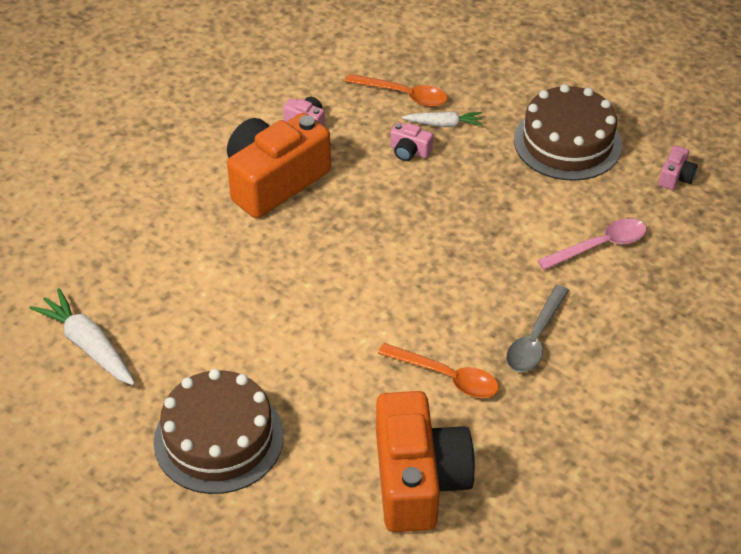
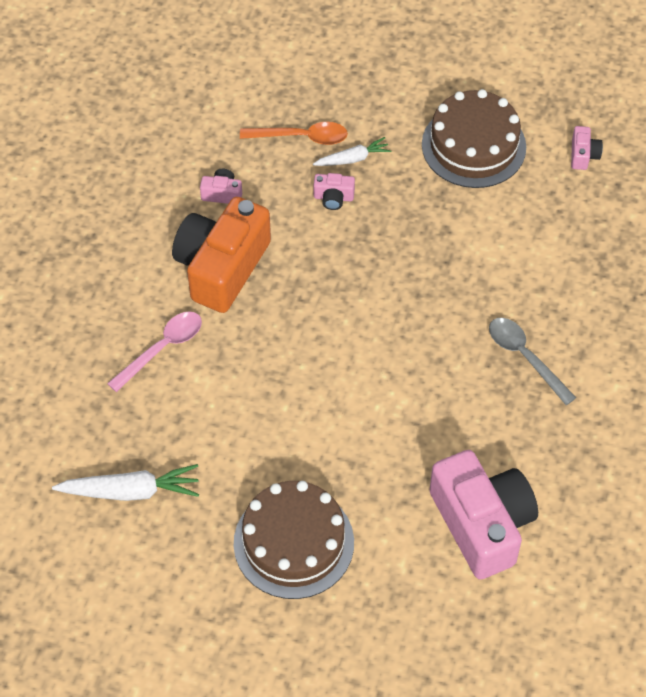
camera: 20 degrees left, 10 degrees up
white carrot [29,288,135,385] -> white carrot turned 150 degrees clockwise [52,464,199,501]
orange camera [376,391,475,532] -> pink camera [430,450,538,580]
orange spoon [378,343,499,398] -> none
grey spoon [506,285,569,372] -> grey spoon turned 135 degrees clockwise [489,318,576,405]
pink spoon [537,219,646,270] -> pink spoon moved to [107,312,202,392]

